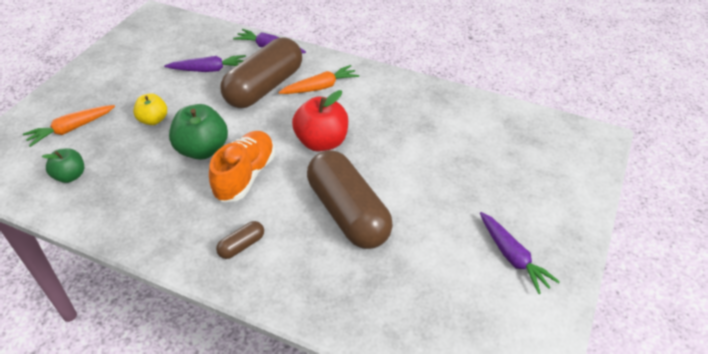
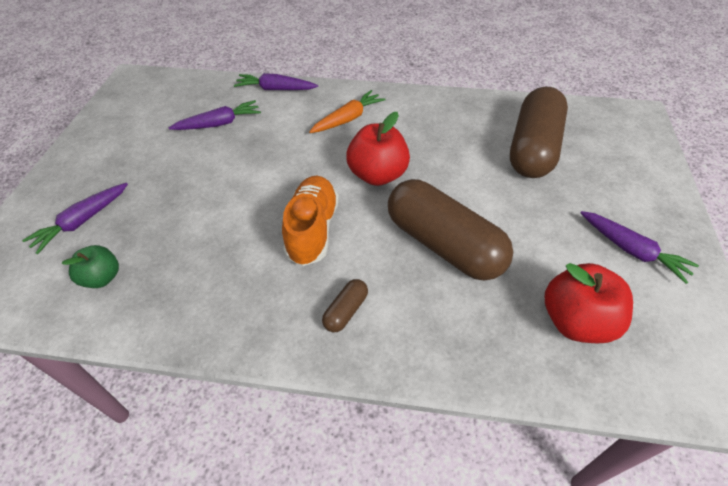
camera: 15 degrees left, 5 degrees up
orange carrot [23,105,115,147] -> purple carrot [22,183,128,254]
yellow apple [133,93,167,125] -> none
green apple [169,104,228,160] -> none
brown capsule [221,38,302,108] -> brown capsule moved to [510,87,568,178]
none -> red apple [545,263,633,343]

